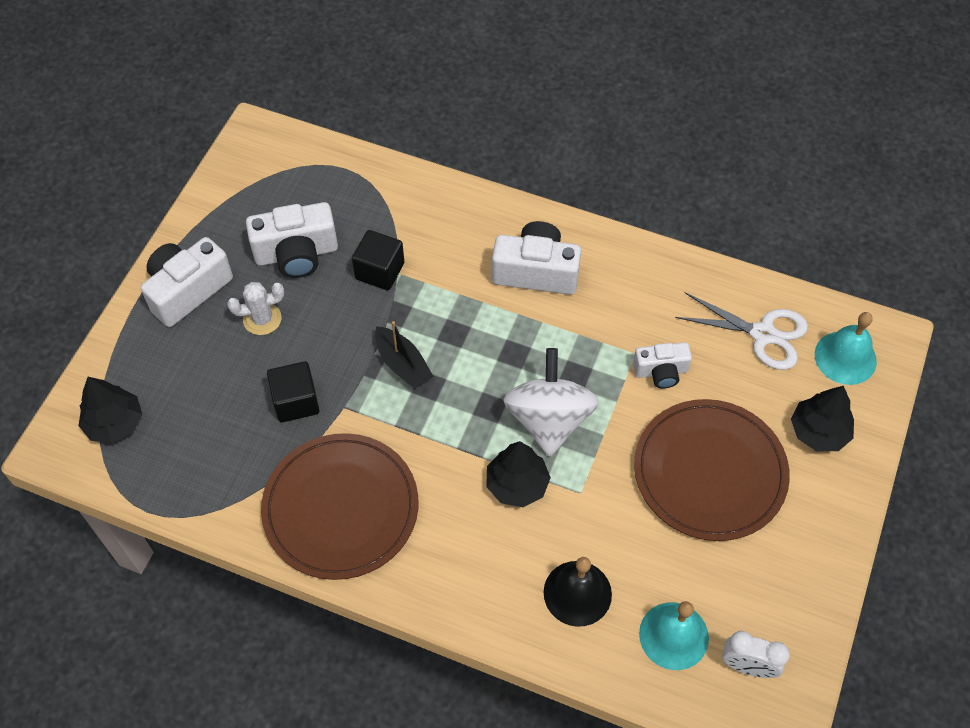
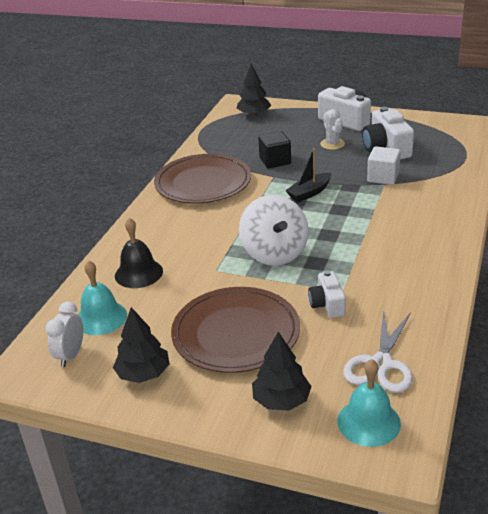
camera: 90 degrees right, 25 degrees down
black cube [352,230,404,290] -> white cube [367,147,401,185]
black tree [486,441,551,507] -> black tree moved to [113,307,170,383]
white camera [492,221,581,295] -> none
white spinning top [503,348,599,457] -> white spinning top turned 75 degrees clockwise [239,195,309,266]

